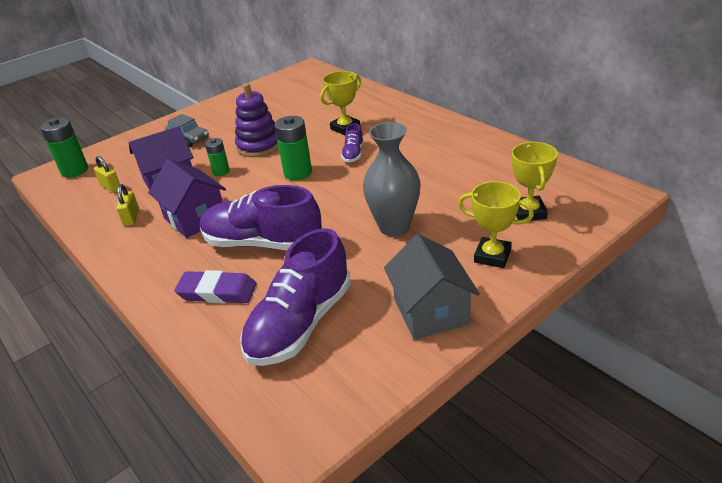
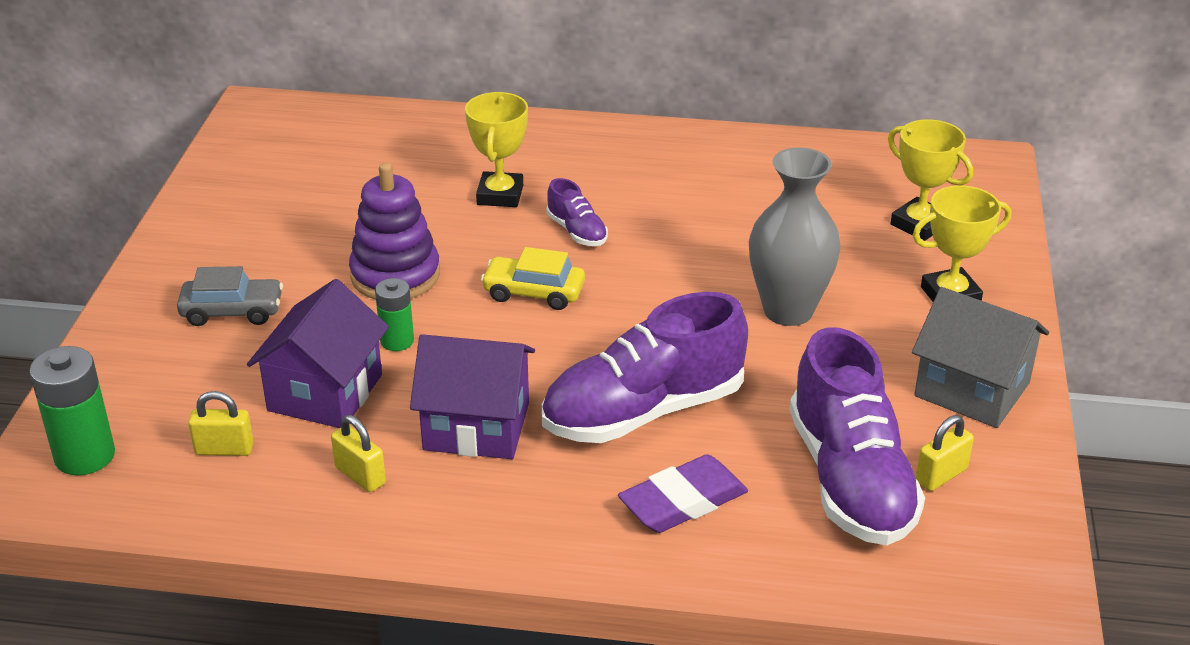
camera: 45 degrees left, 0 degrees up
green battery [274,116,312,180] -> yellow car [481,247,585,310]
none -> yellow padlock [916,415,974,491]

